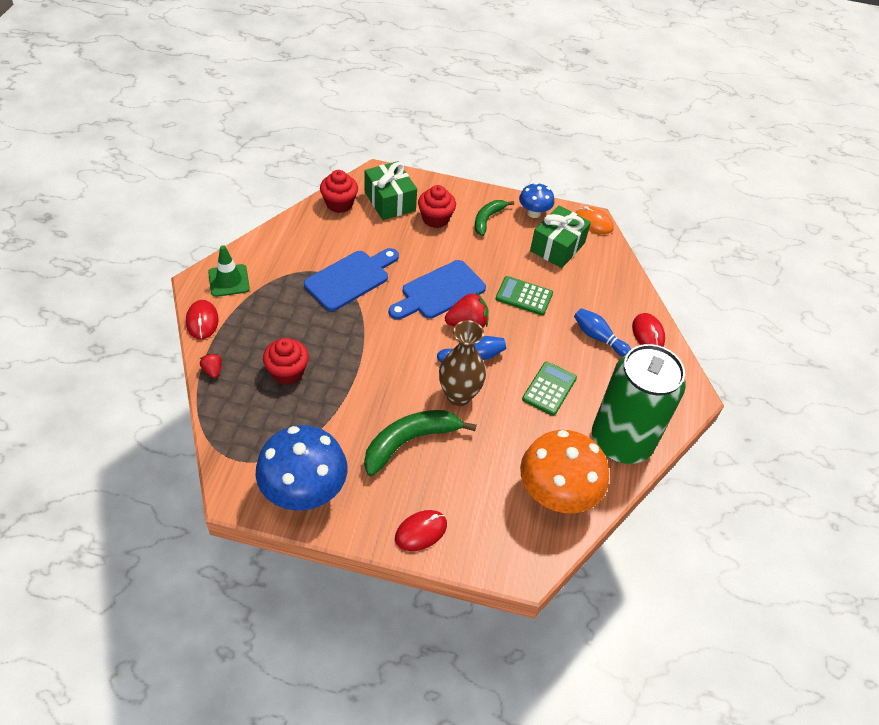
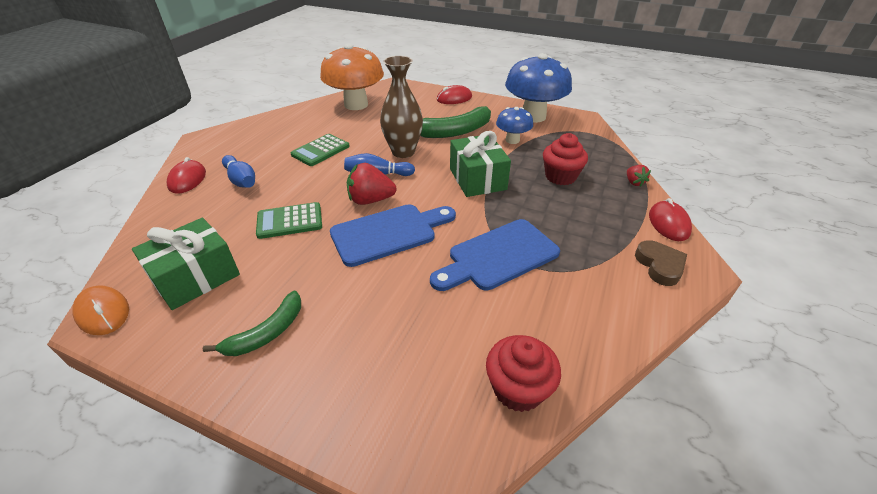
camera: 165 degrees left, 10 degrees down
green traffic cone [208,245,250,297] -> brown heart [635,240,687,286]
green gift [365,161,417,220] -> green gift moved to [450,131,511,197]
red cupcake [418,185,456,228] -> none
green calculator [496,276,553,315] -> green calculator turned 135 degrees clockwise [256,202,322,239]
blue mushroom [519,183,554,218] -> blue mushroom moved to [496,107,533,144]
green can [592,344,686,464] -> none

